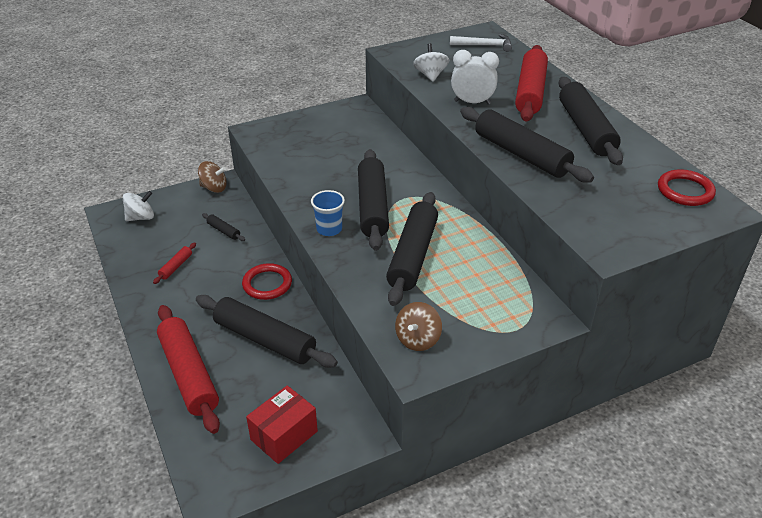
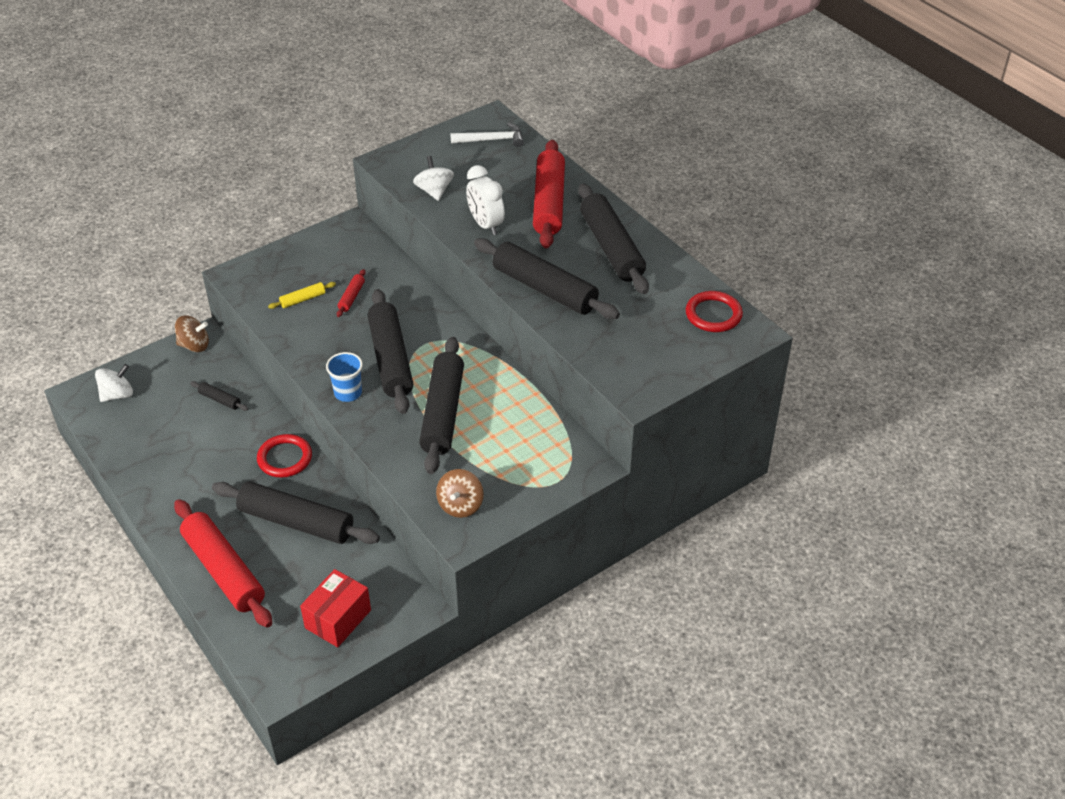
camera: 10 degrees left, 5 degrees up
red rolling pin [153,243,196,284] -> red rolling pin moved to [337,269,366,317]
white clock [451,50,499,104] -> white clock turned 120 degrees counterclockwise [466,165,505,235]
none -> yellow rolling pin [268,282,336,309]

